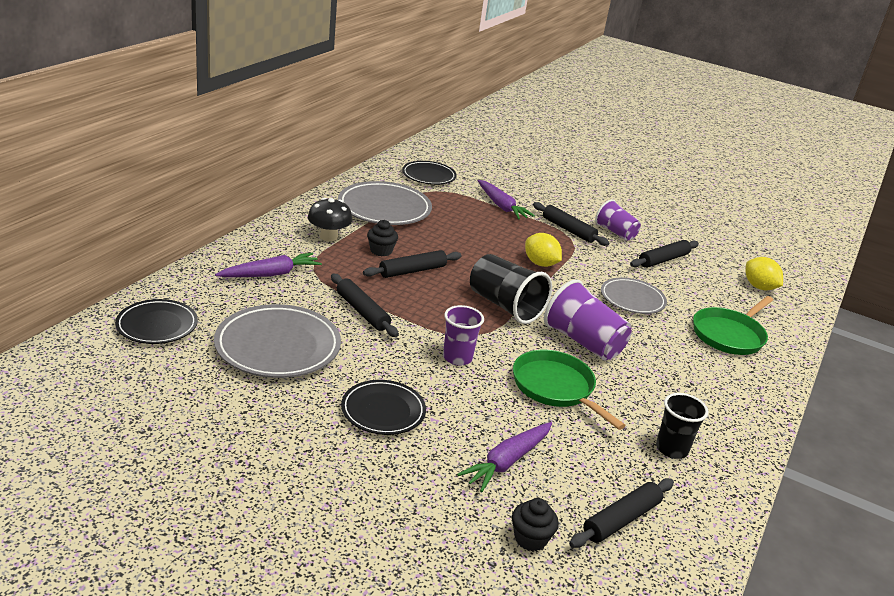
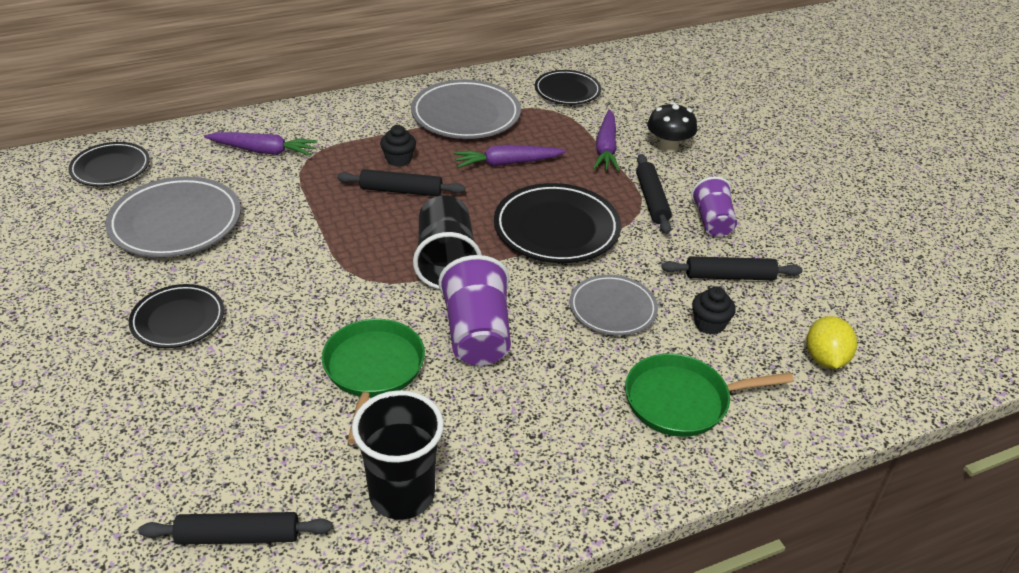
camera: 40 degrees right, 10 degrees up
black mushroom [308,198,352,241] -> black mushroom moved to [647,102,697,152]
black rolling pin [331,274,399,337] -> none
purple cup [443,305,484,366] -> none
purple carrot [457,422,552,492] -> purple carrot moved to [454,145,566,168]
black cupcake [512,498,559,551] -> black cupcake moved to [692,287,736,335]
yellow lemon [525,233,562,267] -> black plate [494,183,621,263]
black cup [656,393,708,459] -> black cup [352,390,444,520], size x1.54

